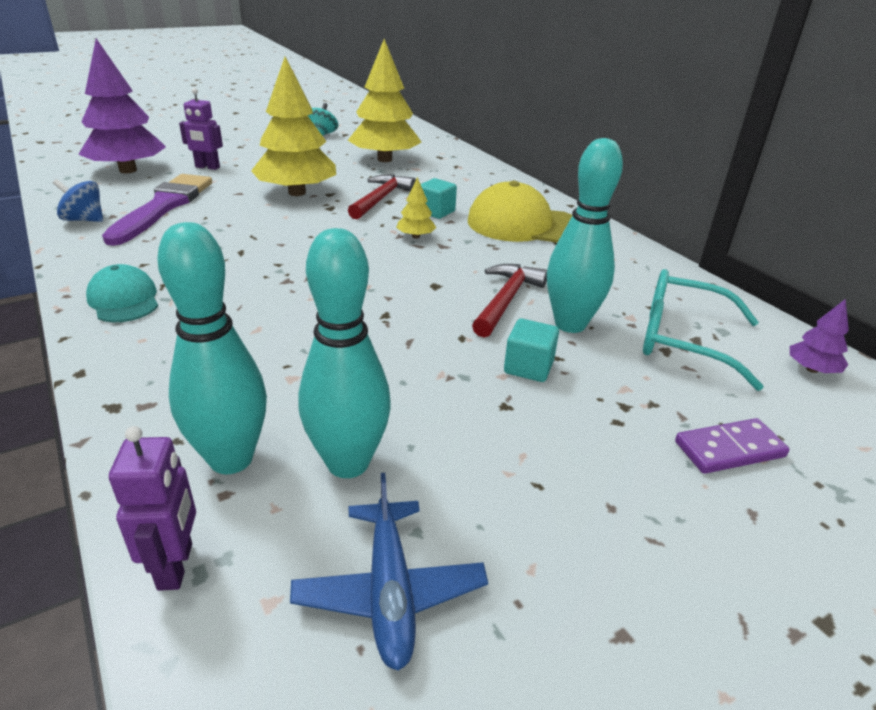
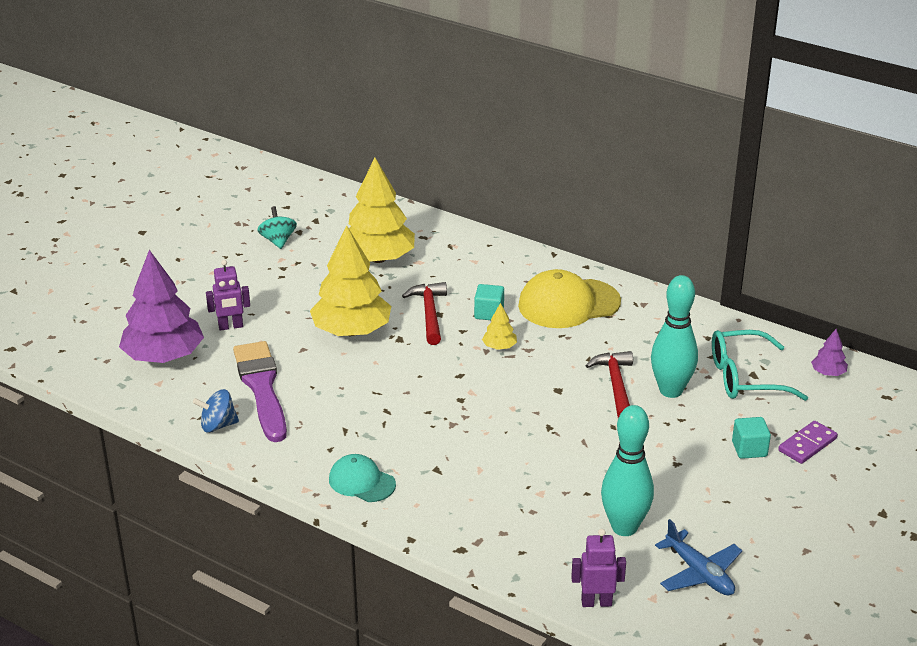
camera: 25 degrees left, 0 degrees up
purple robot [109,426,196,591] -> purple robot turned 60 degrees counterclockwise [571,529,626,607]
turquoise bowling pin [157,222,267,474] -> none
turquoise cube [504,319,559,382] -> turquoise cube moved to [732,417,771,459]

